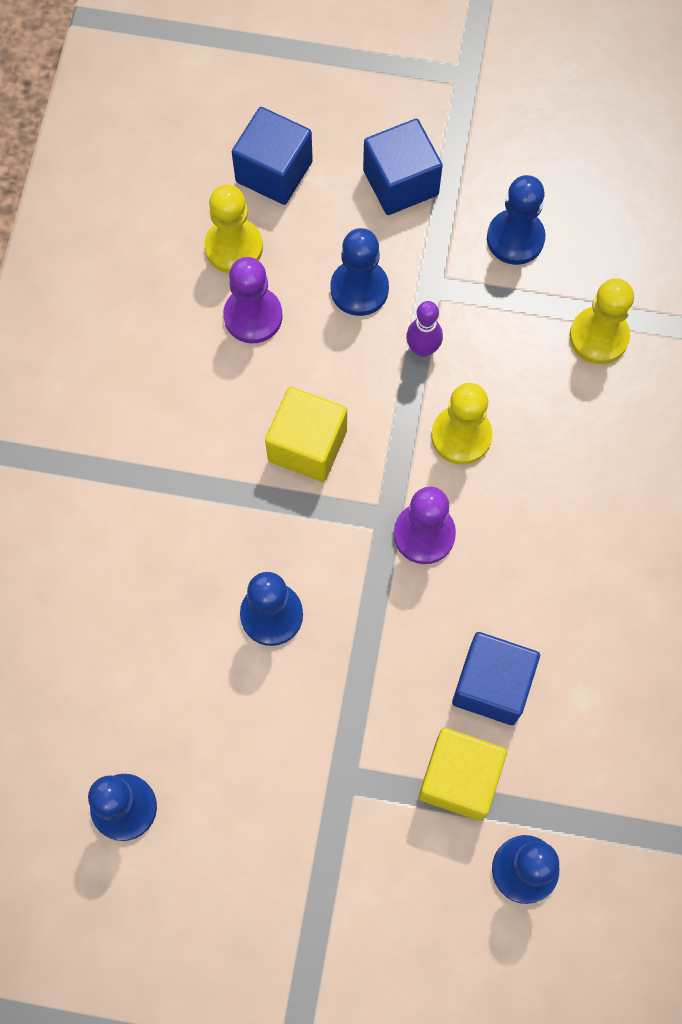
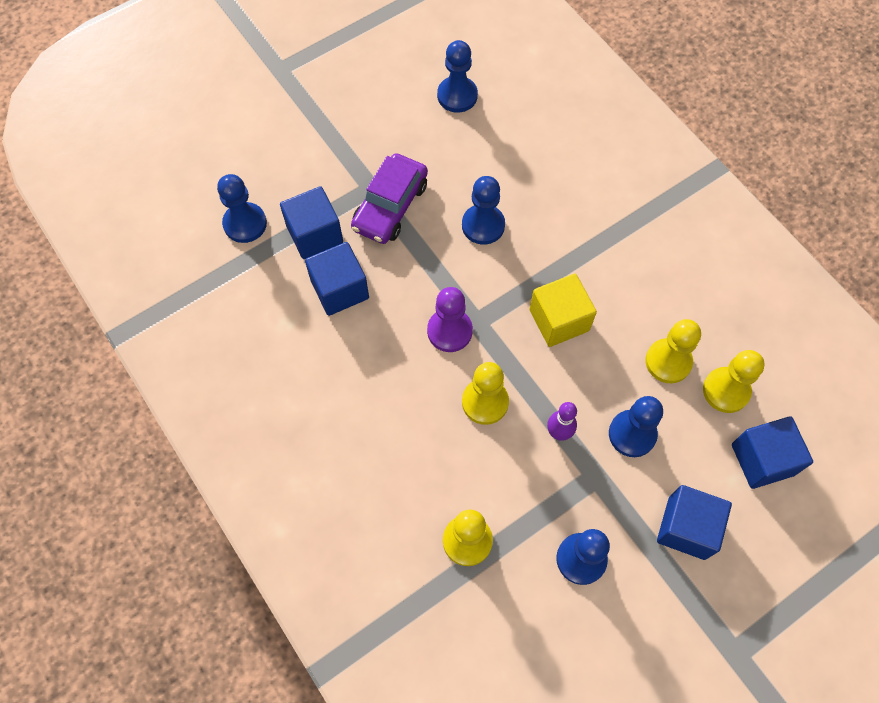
camera: 135 degrees right, 5 degrees down
purple pawn [223,257,282,343] -> yellow pawn [645,319,701,383]
yellow cube [418,728,507,821] -> blue cube [280,186,343,259]
none -> purple car [351,153,428,244]

